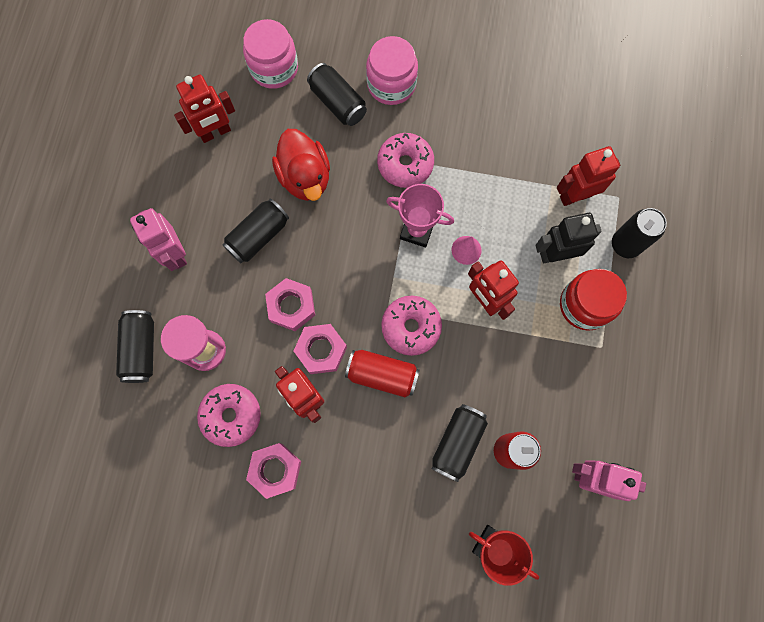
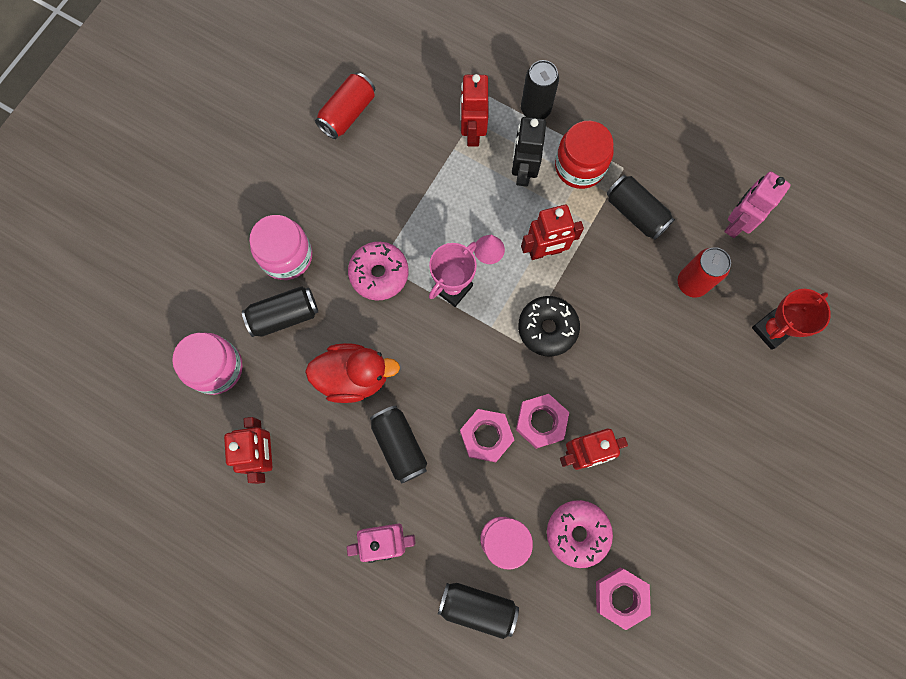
camera: 70 degrees left, 0 degrees up
pink nut [246,443,301,499] -> pink nut moved to [596,568,651,630]
red can [345,350,420,397] -> red can moved to [315,72,375,139]
pink donut [381,296,442,356] -> black donut [518,296,580,357]
black can [431,404,488,482] -> black can moved to [607,175,675,240]

